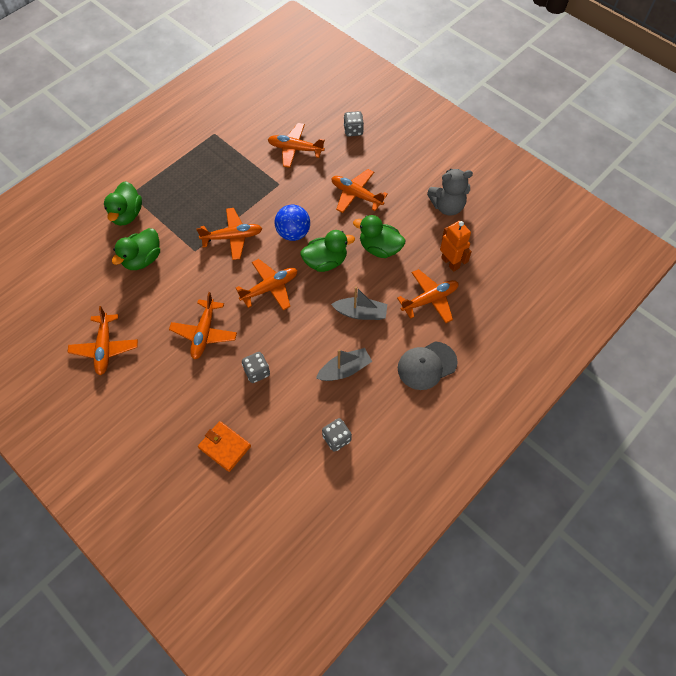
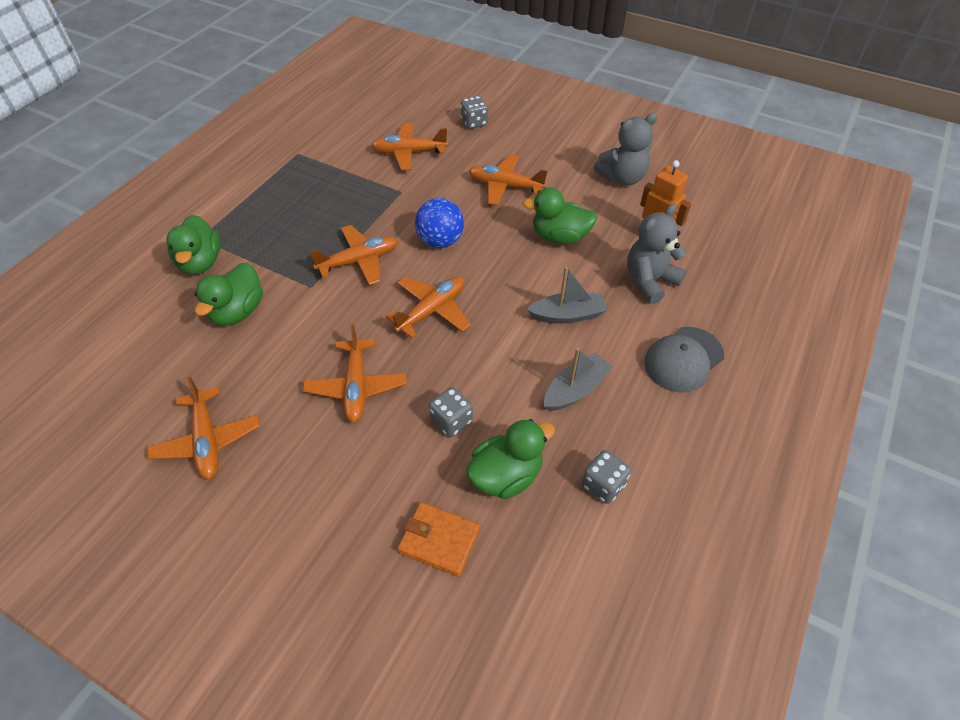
camera: 15 degrees left, 10 degrees down
green duck [300,230,355,272] -> green duck moved to [466,419,555,499]
orange plane [397,269,459,323] -> grey teddy bear [627,204,686,304]

